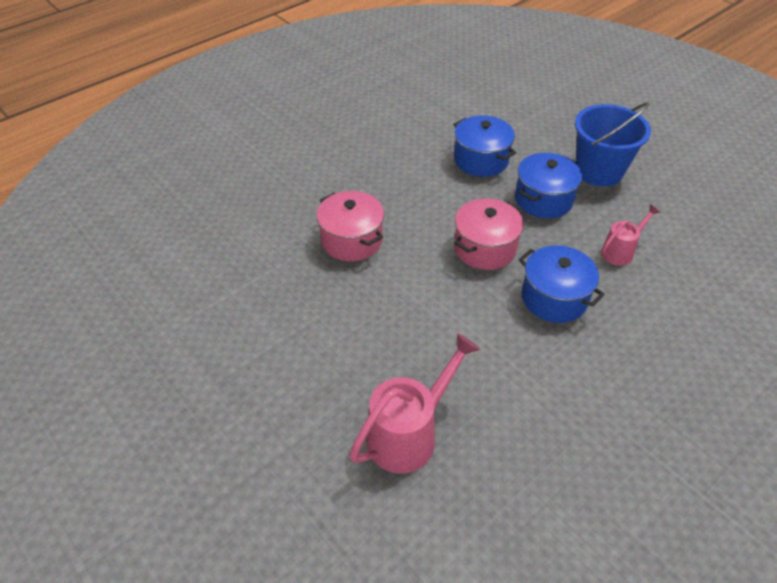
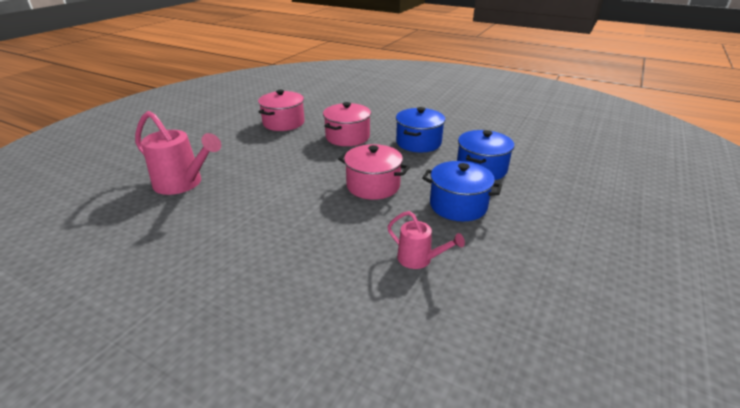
camera: 70 degrees right, 15 degrees down
blue pot [519,245,605,323] -> blue pot moved to [396,107,445,152]
blue bucket [575,102,651,187] -> none
none -> pink pot [258,90,305,131]

